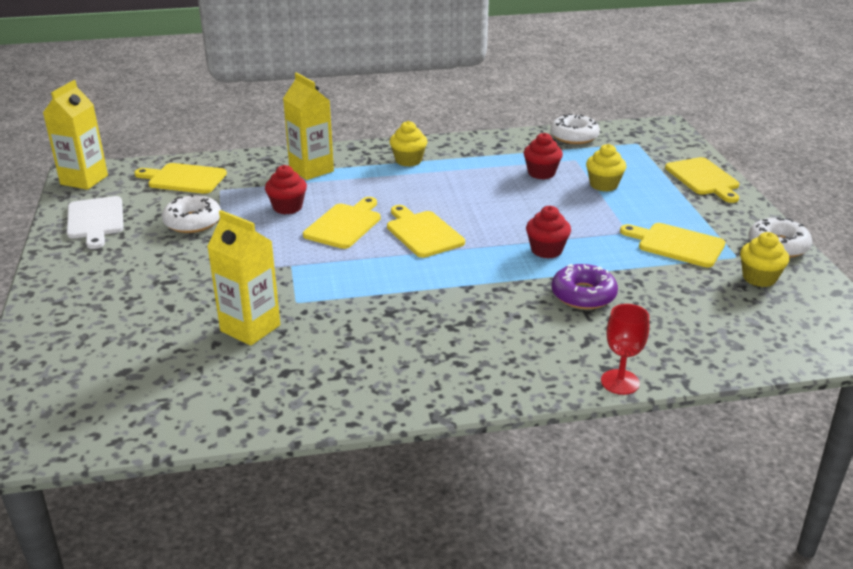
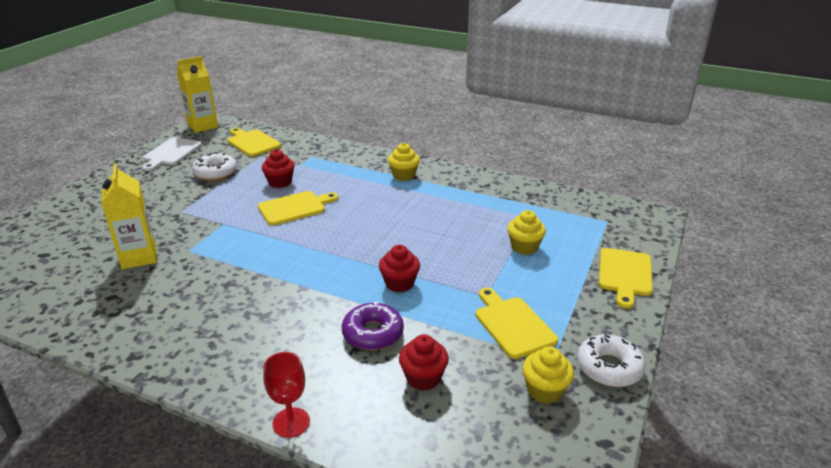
camera: 35 degrees right, 0 degrees up
yellow carton [283,73,334,180] -> none
yellow cutting board [387,205,465,258] -> none
red cupcake [524,133,563,179] -> red cupcake moved to [399,334,449,391]
white donut [550,114,600,144] -> none

